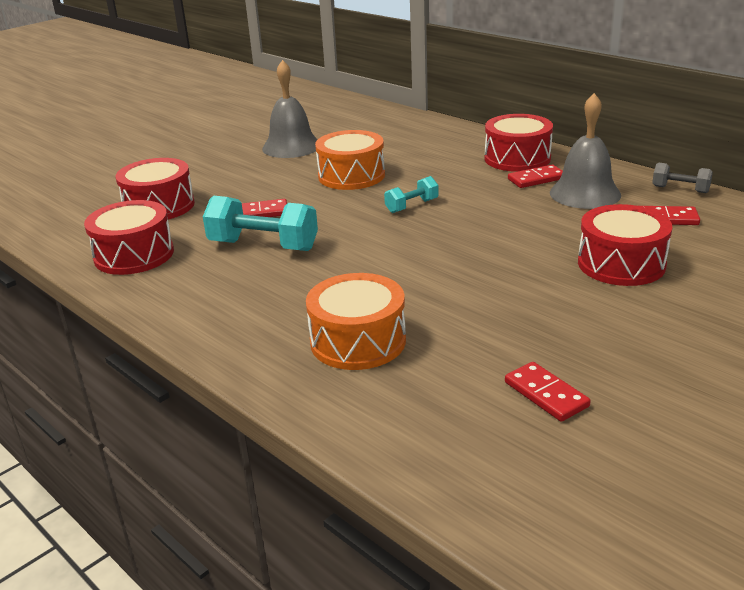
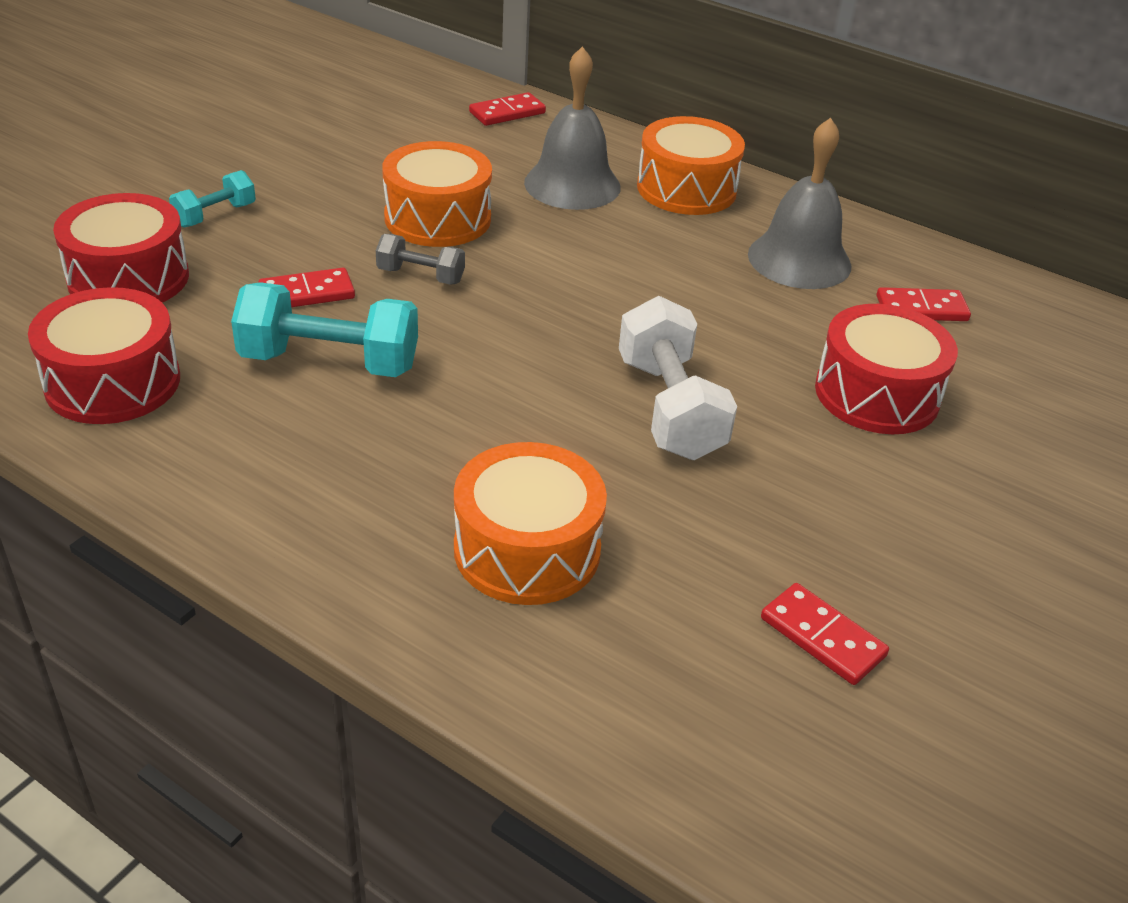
camera: 15 degrees left, 10 degrees up
grey bell [262,60,318,158] -> grey bell moved to [524,46,621,210]
turquoise dumbbell [384,176,439,213] -> turquoise dumbbell moved to [169,170,256,227]
red drum [485,114,553,172] -> orange drum [637,116,745,215]
red domino [508,165,563,188] -> red domino moved to [469,92,546,126]
grey dumbbell [652,163,713,193] -> grey dumbbell moved to [376,234,465,285]
none -> white dumbbell [619,296,737,460]

